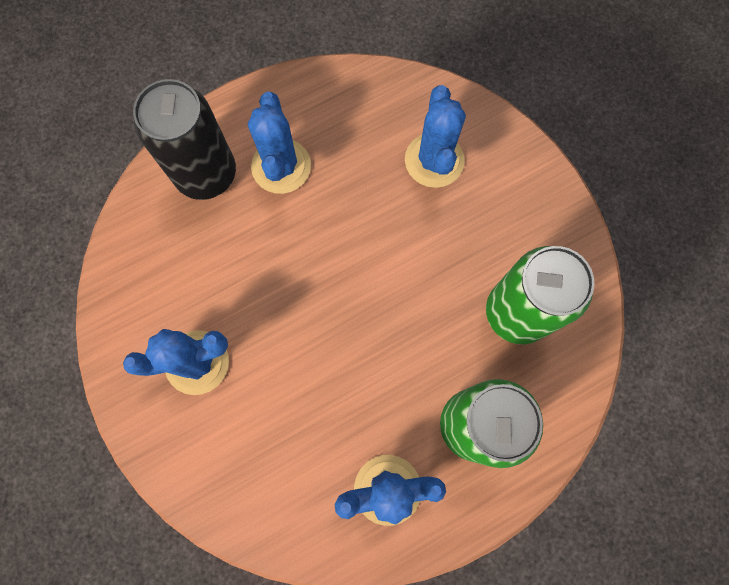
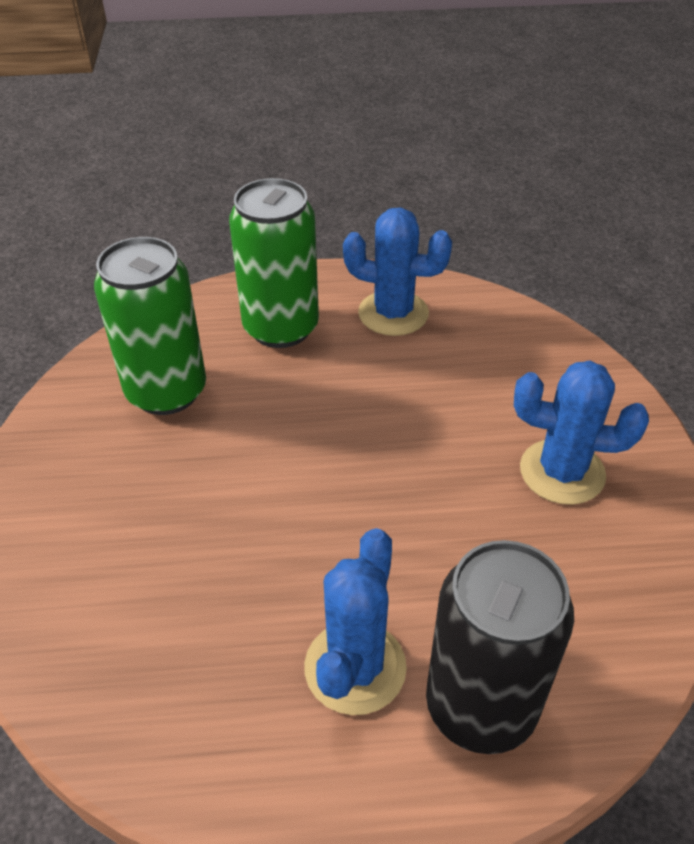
camera: 155 degrees left, 30 degrees down
blue cactus [405,85,466,188] -> none

